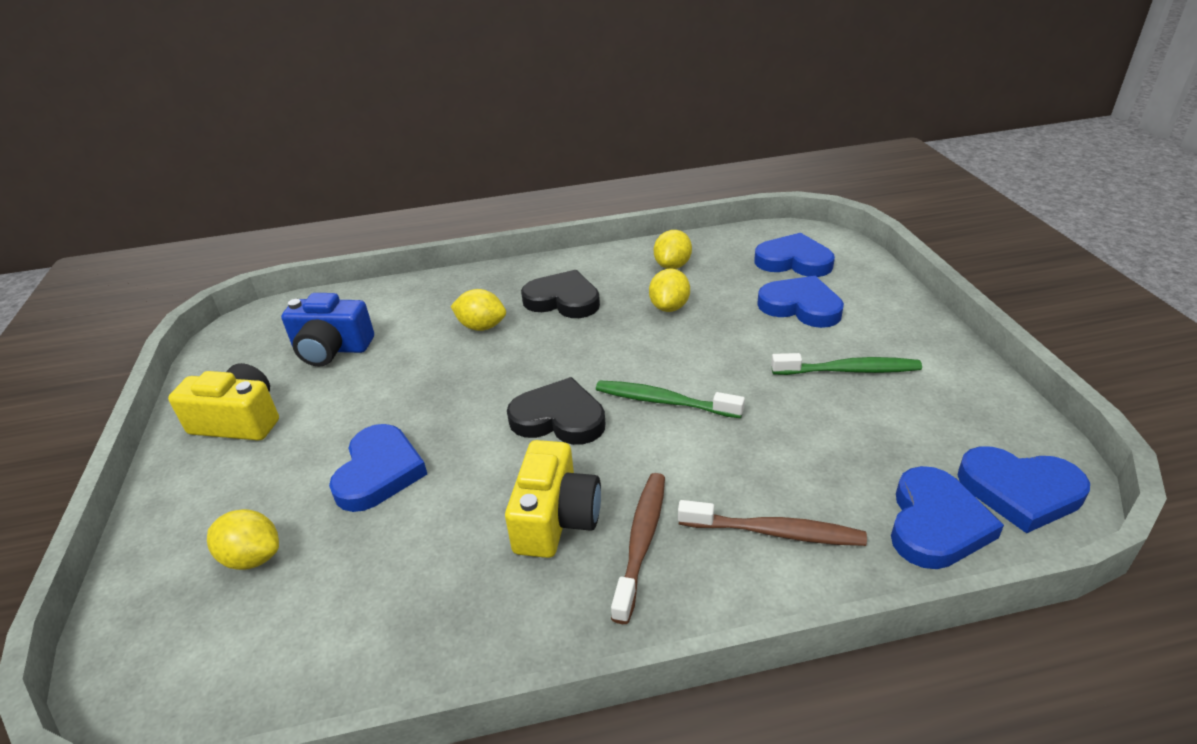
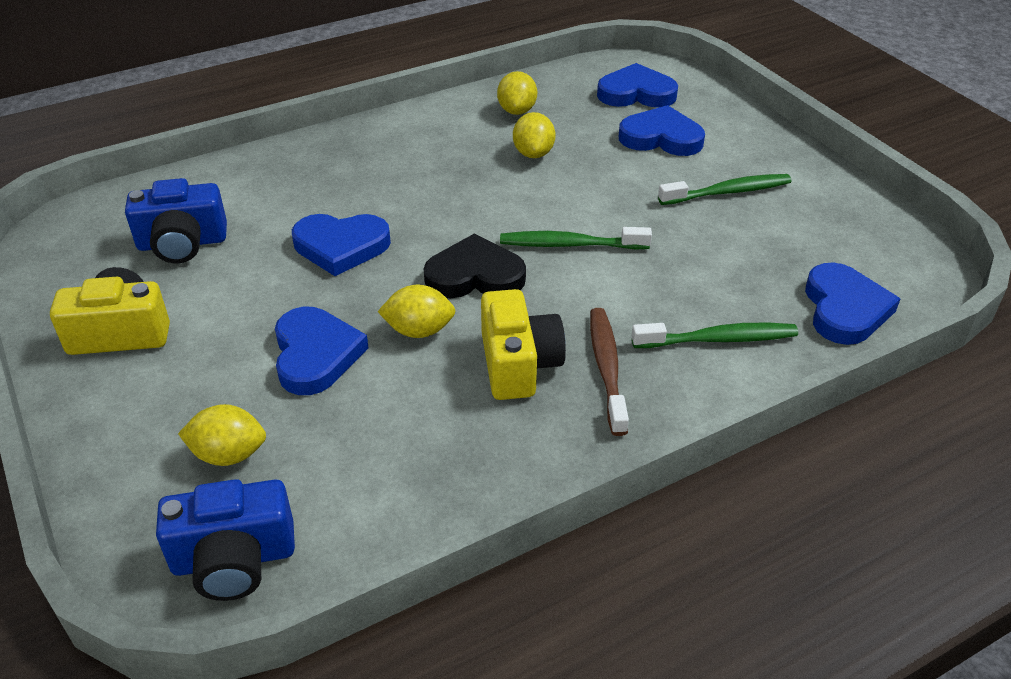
camera: 20 degrees left, 5 degrees up
yellow lemon [450,289,506,331] -> yellow lemon moved to [378,284,455,338]
black heart [521,270,600,318] -> none
brown toothbrush [678,500,867,546] -> green toothbrush [631,323,798,348]
blue heart [957,446,1090,533] -> blue heart moved to [292,214,391,276]
none -> blue camera [156,479,295,601]

